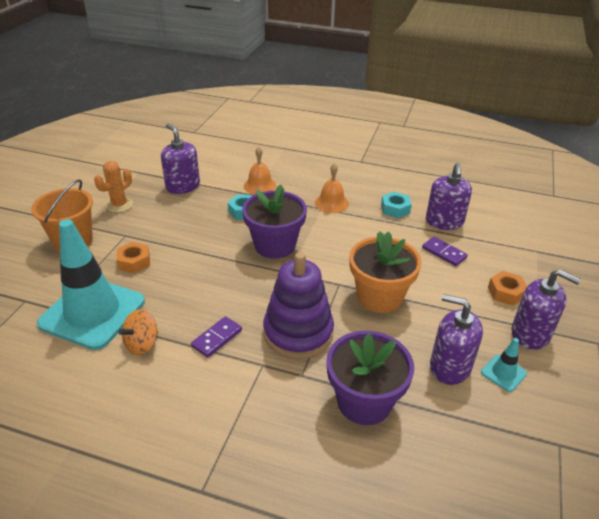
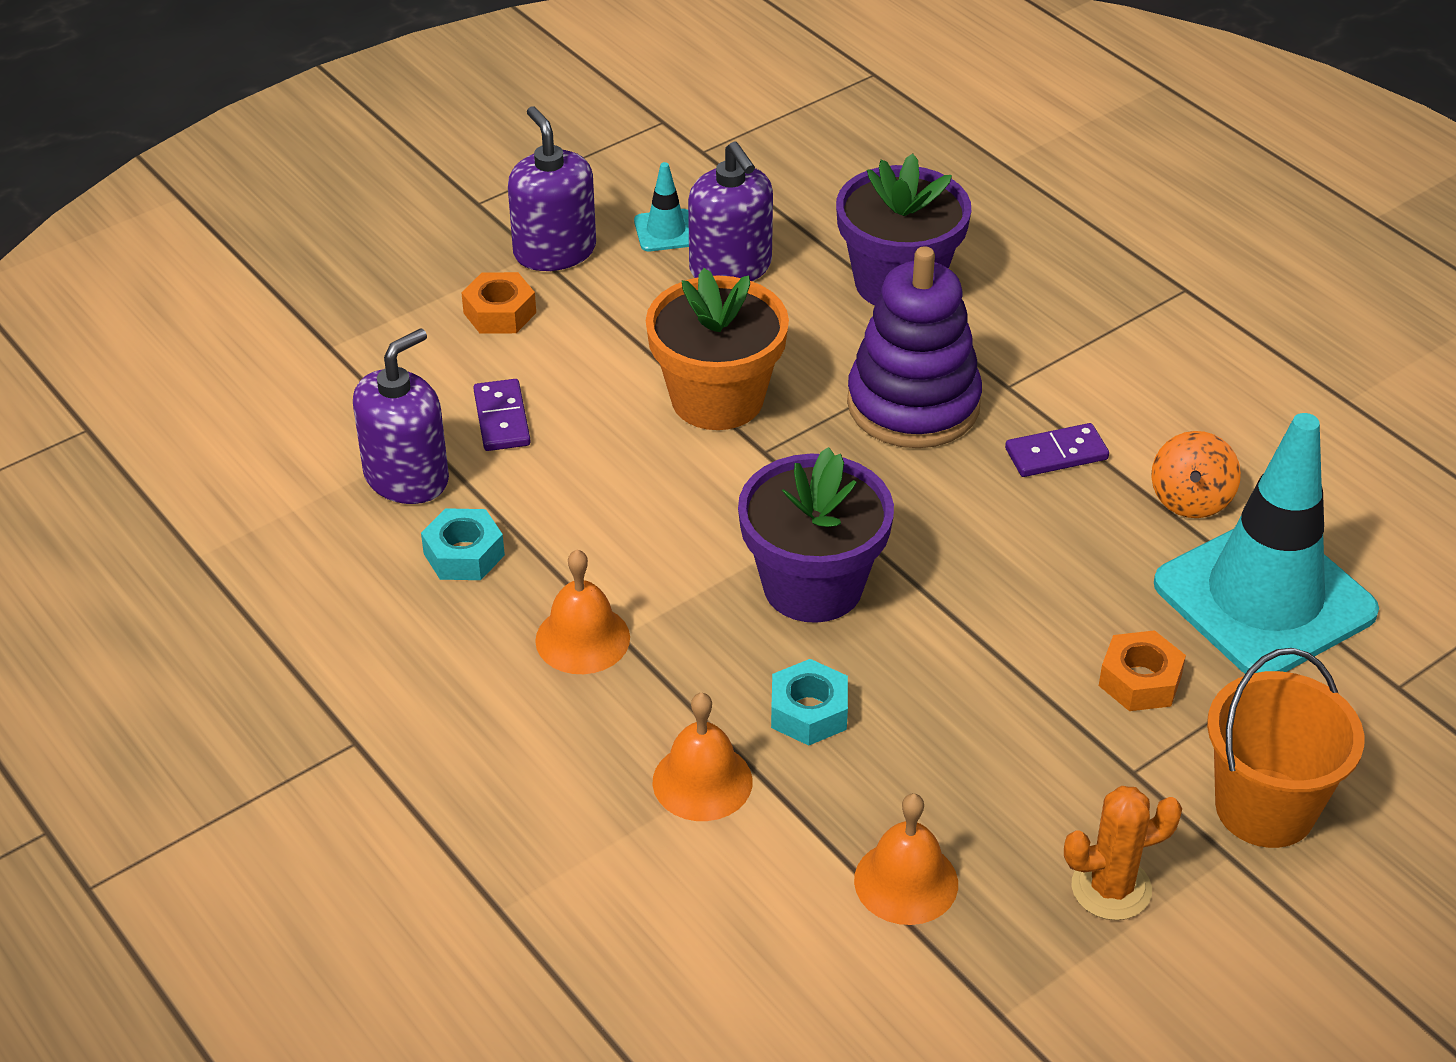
camera: 145 degrees left, 5 degrees up
orange spinning top [118,309,158,355] -> orange spinning top turned 120 degrees clockwise [1151,431,1241,518]
purple soap dispenser [161,124,200,194] -> orange bell [854,793,958,925]

